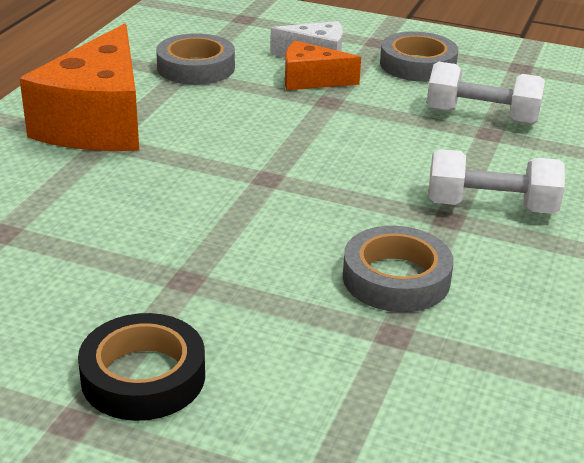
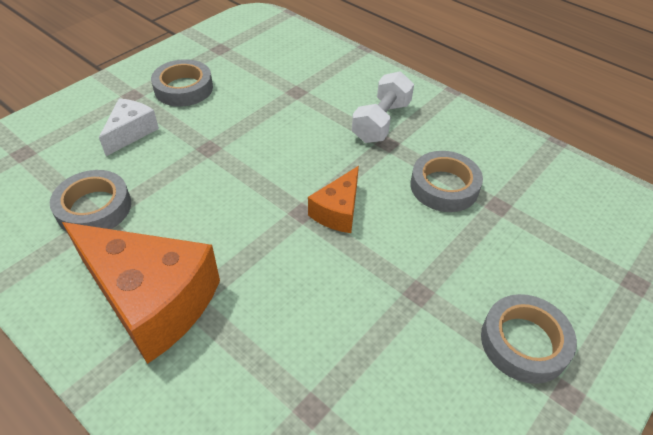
camera: 70 degrees left, 15 degrees up
black tape [78,313,205,421] -> grey tape [481,294,577,384]
orange cheese [285,41,361,90] -> orange cheese moved to [308,166,359,233]
white dumbbell [427,62,545,125] -> none

